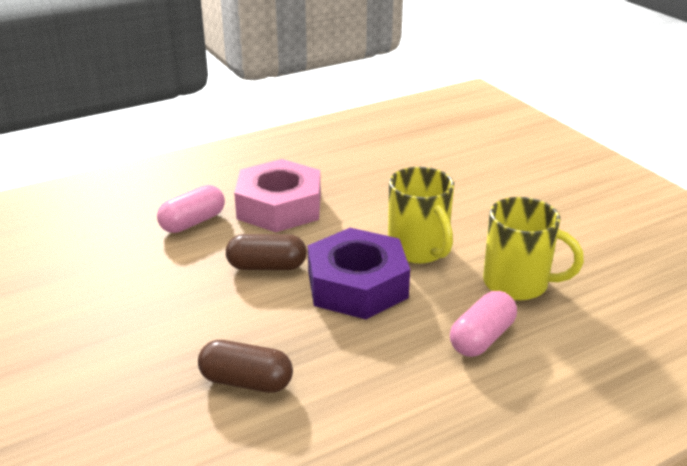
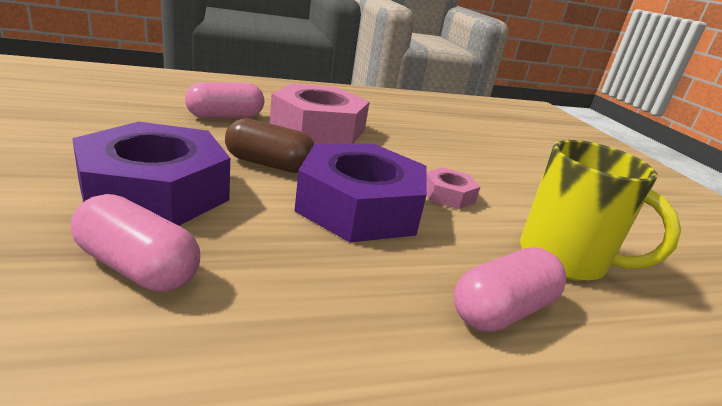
camera: 10 degrees right, 5 degrees down
brown capsule [198,340,293,393] -> pink capsule [71,194,200,292]
yellow mug [388,167,454,264] -> pink nut [426,167,480,209]
none -> purple nut [72,122,230,226]

